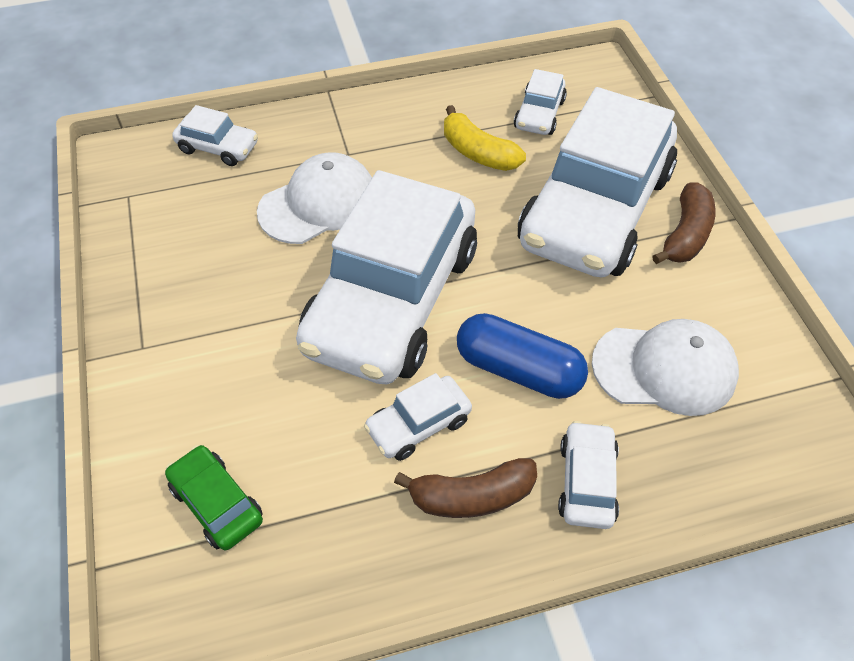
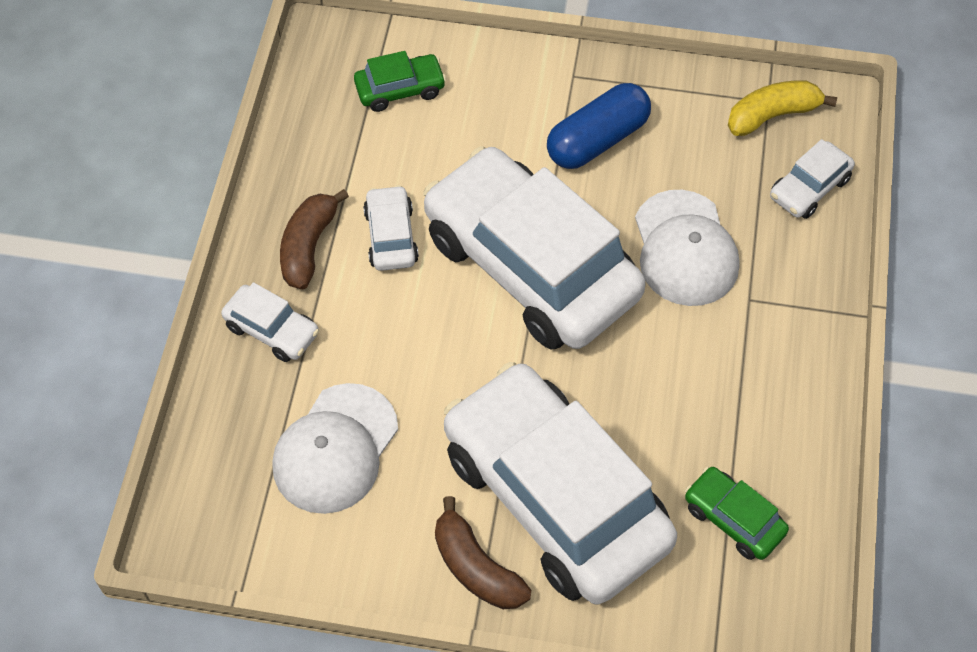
camera: 115 degrees right, 5 degrees up
yellow banana [444,105,526,171] -> yellow banana moved to [728,81,837,136]
blue capsule [457,313,588,399] -> blue capsule moved to [547,83,651,169]
white car [514,69,567,135] -> green car [685,467,789,560]

